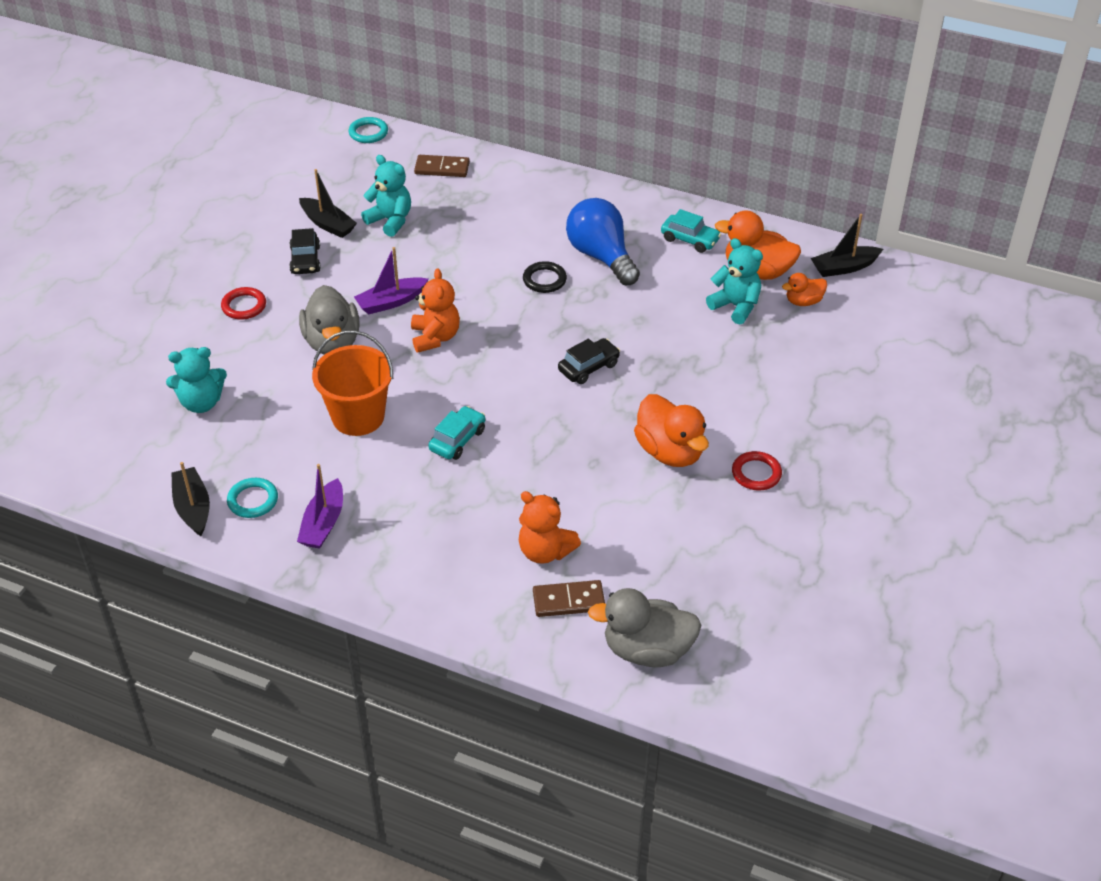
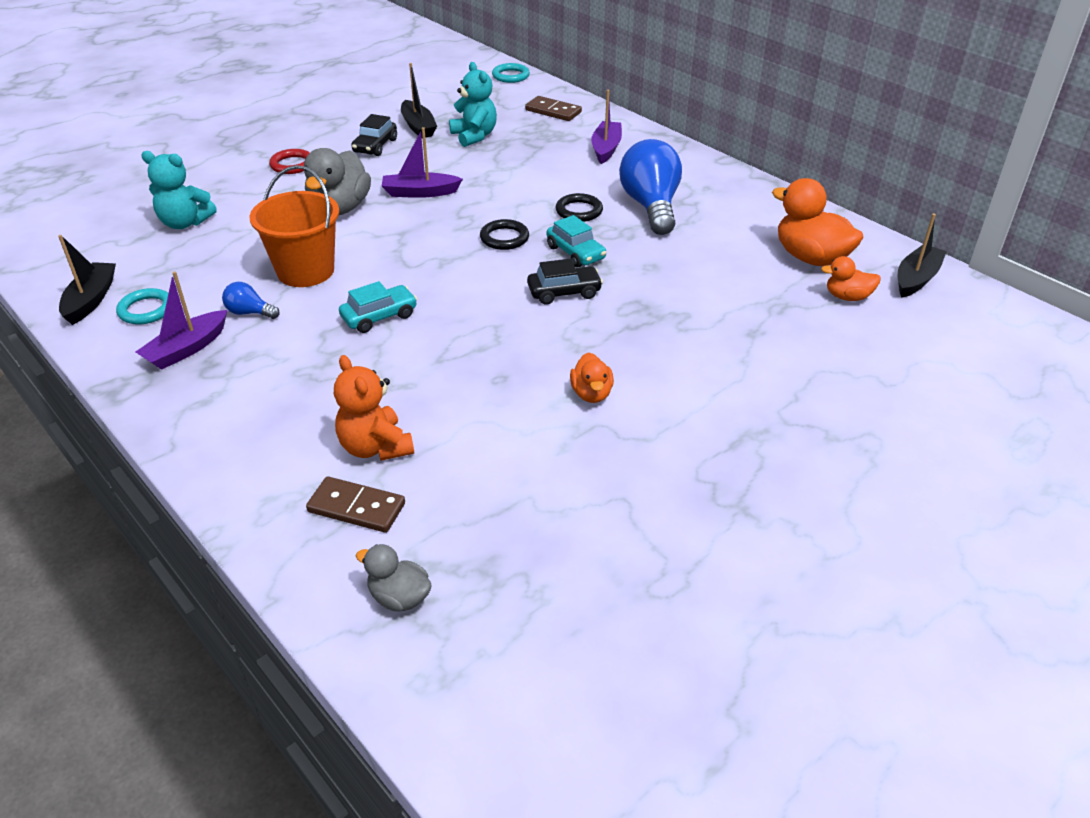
camera: 25 degrees right, 5 degrees down
orange teddy bear [411,268,460,353] -> none
grey duck [588,588,701,667] -> grey duck [356,544,432,612], size x0.55
orange duck [634,394,709,467] -> orange duck [570,352,614,403], size x0.55
turquoise car [661,209,721,253] -> turquoise car moved to [547,215,606,268]
turquoise teddy bear [706,238,763,325] -> none
red ring [732,451,782,490] -> none
black boat [811,214,883,277] -> black boat turned 120 degrees clockwise [898,213,947,298]
none -> blue light bulb [222,282,280,319]
none -> black ring [480,219,529,250]
none -> purple boat [591,90,622,164]

